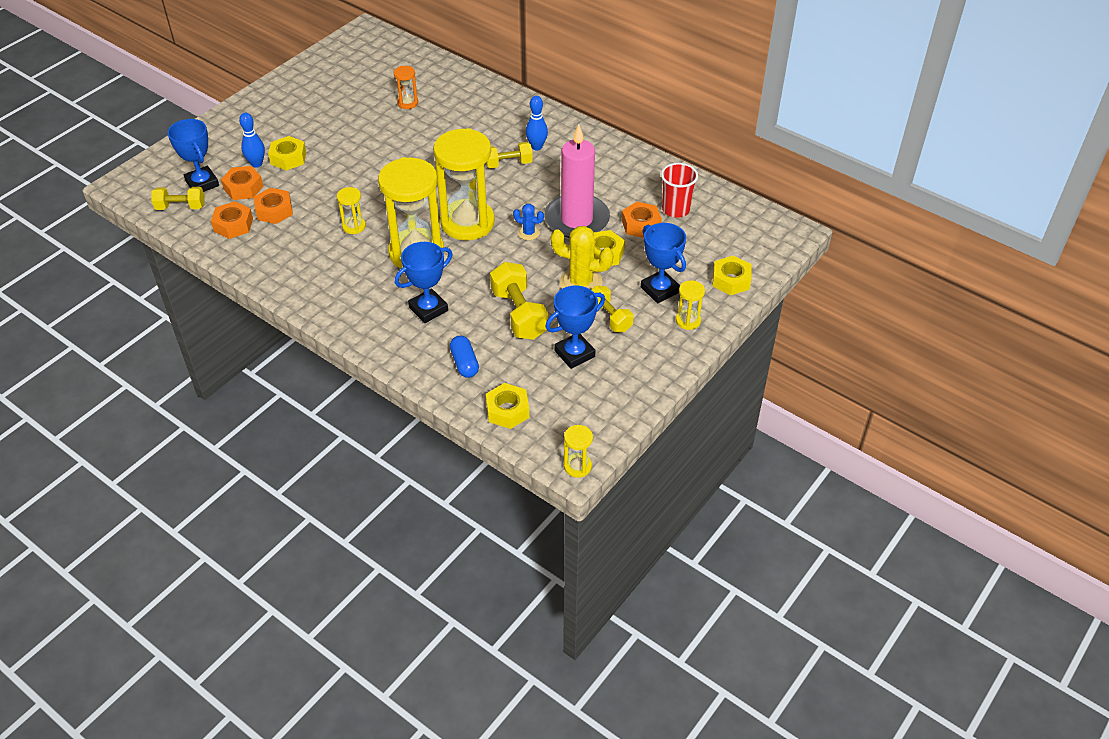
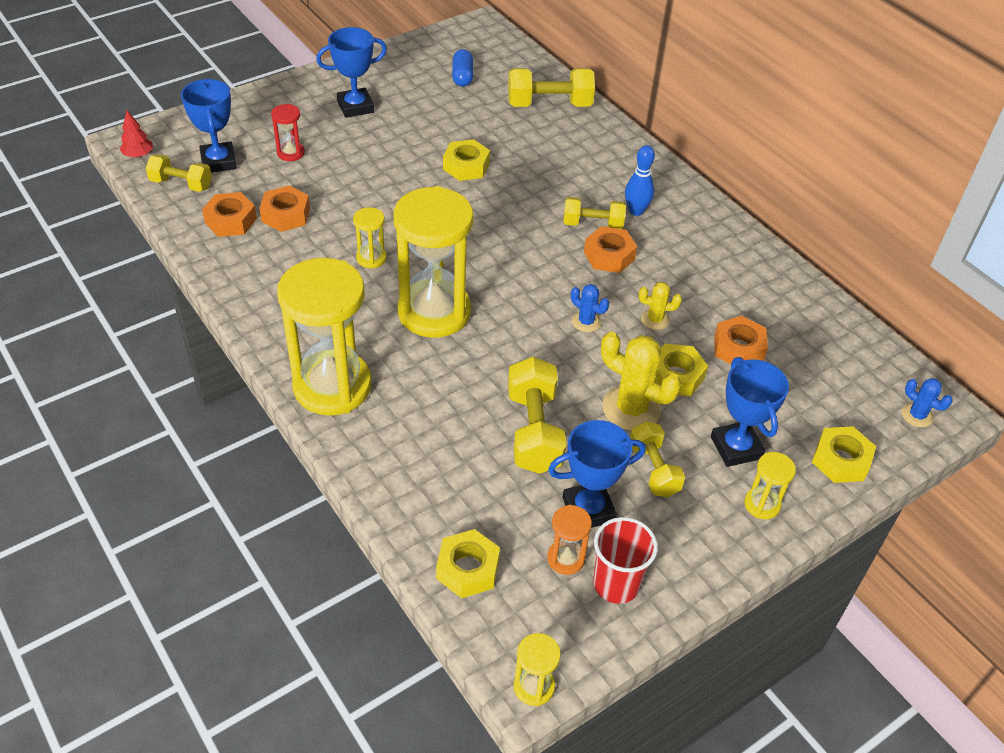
camera: 15 degrees right, 0 degrees up
orange nut [221,166,264,200] -> orange nut moved to [584,226,637,273]
blue bowling pin [239,113,265,168] -> red hourglass [271,104,305,161]
yellow nut [268,136,306,171] -> yellow nut moved to [443,139,490,181]
orange hourglass [394,66,418,109] -> orange hourglass moved to [547,505,592,575]
blue trophy [395,242,453,323] -> blue trophy moved to [316,27,387,118]
yellow hourglass [433,128,495,241] -> yellow hourglass moved to [277,258,372,415]
blue capsule [450,336,479,378] -> blue capsule moved to [452,49,473,87]
pink candle [544,124,610,238] -> yellow cactus [639,282,682,330]
red cup [661,163,698,218] -> red cup moved to [593,517,658,604]
none -> red tree [119,111,153,158]
none -> yellow dumbbell [508,68,595,107]
none -> blue cactus [902,378,953,427]

